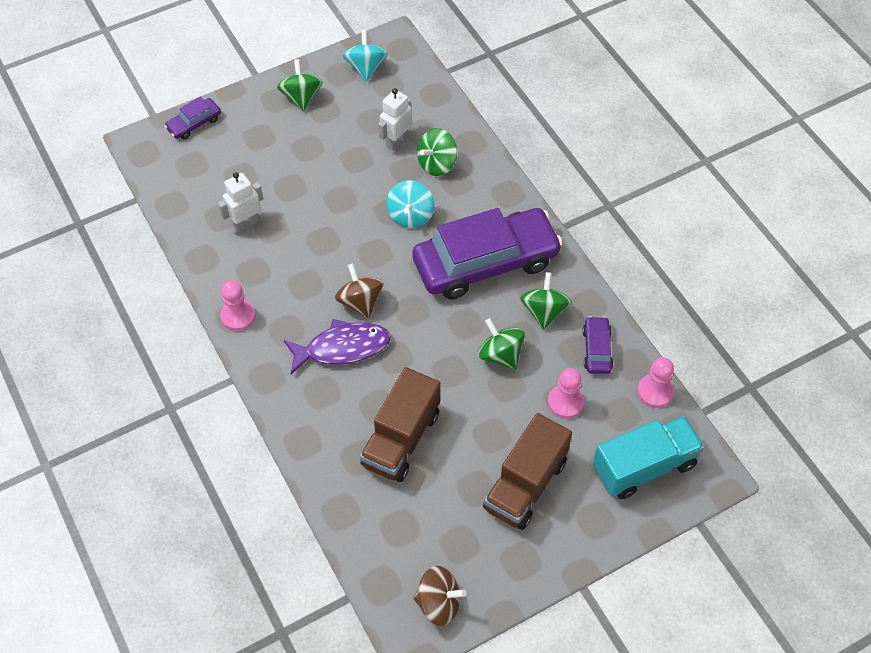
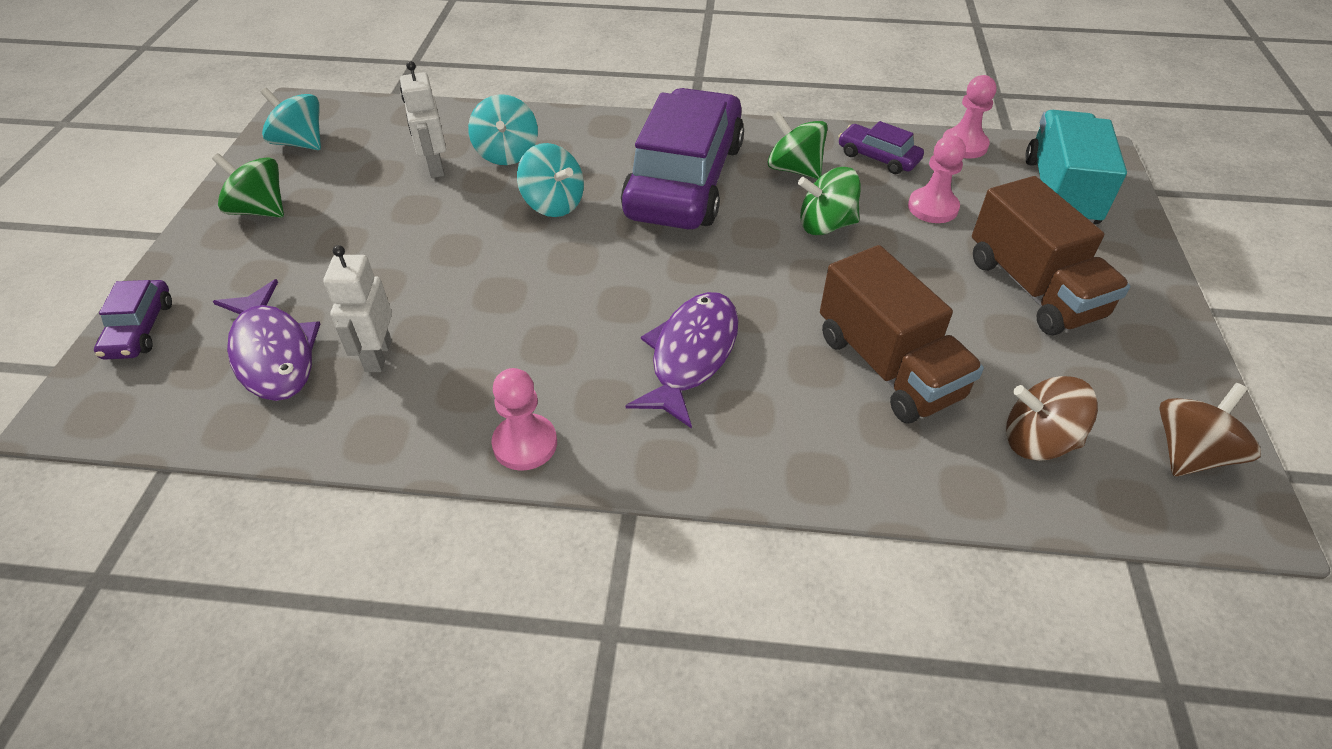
camera: 55 degrees left, 10 degrees down
brown spinning top [335,263,383,318] -> brown spinning top moved to [1006,376,1098,461]
green spinning top [417,128,457,176] -> turquoise spinning top [468,94,538,165]
none -> purple fish [213,279,320,401]

